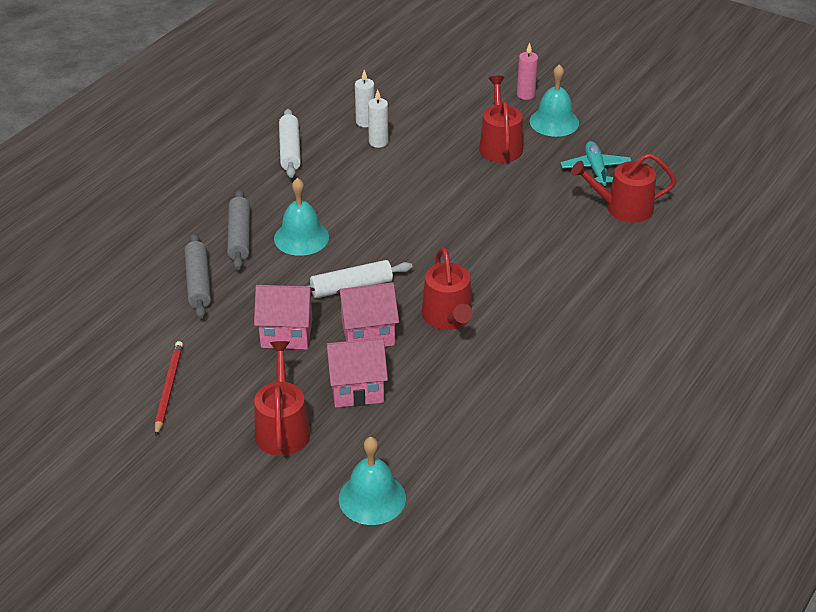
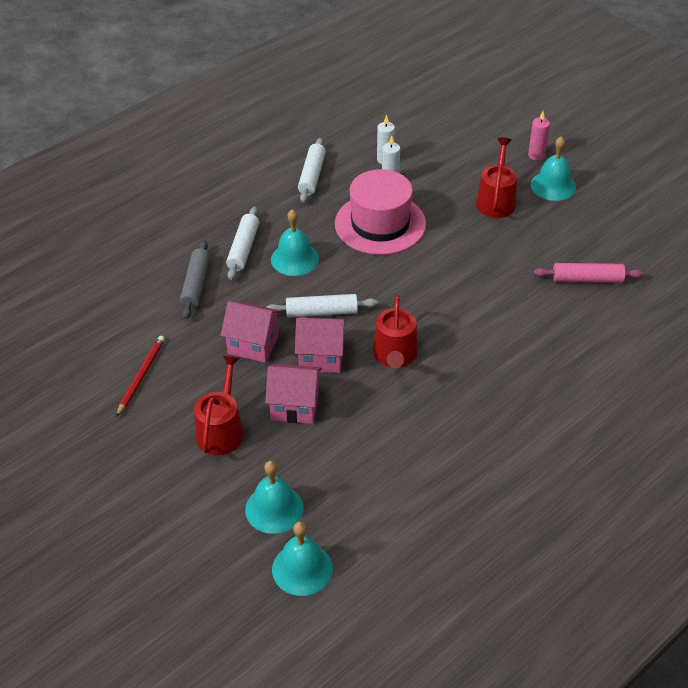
camera: 15 degrees right, 5 degrees up
grey rolling pin [227,189,250,270] -> white rolling pin [226,206,259,280]
turquoise plane [561,141,631,186] -> none
red watering can [571,153,676,223] -> pink rolling pin [534,263,644,283]
none -> turquoise bell [272,521,333,596]
none -> pink hat [335,169,426,255]

